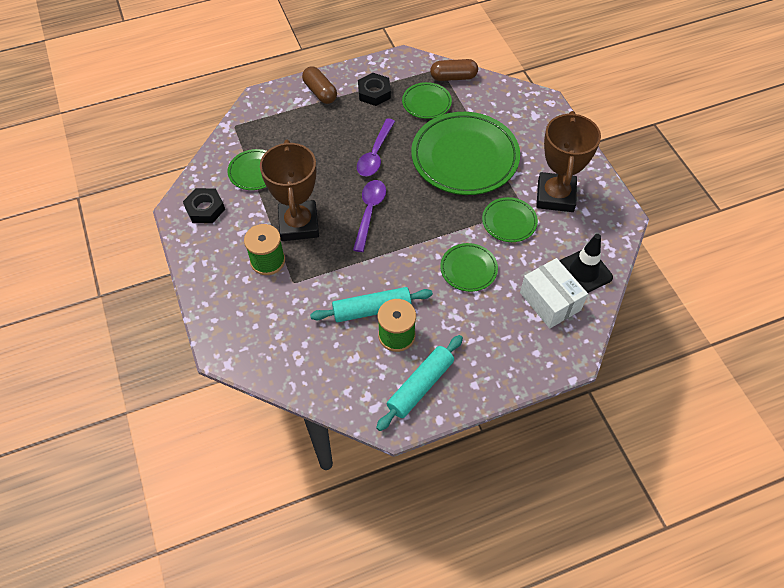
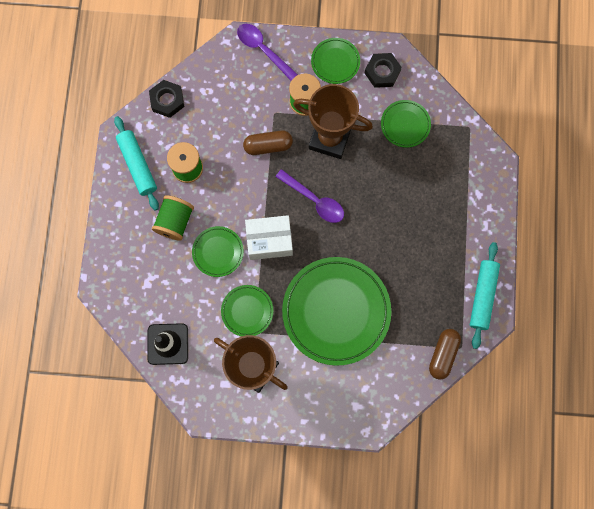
camera: 115 degrees right, 20 degrees up
brown capsule [302,66,337,104] -> brown capsule moved to [243,130,293,155]
turquoise rolling pin [310,287,433,322] -> turquoise rolling pin moved to [470,242,500,349]
purple spoon [357,118,395,176] -> purple spoon moved to [237,24,298,81]
black nut [358,73,391,106] -> black nut moved to [149,80,184,118]
green plate [402,82,452,119] -> green plate moved to [311,38,360,84]
white box [520,258,588,328] -> white box moved to [245,215,293,260]
none -> green spool [152,195,194,241]

